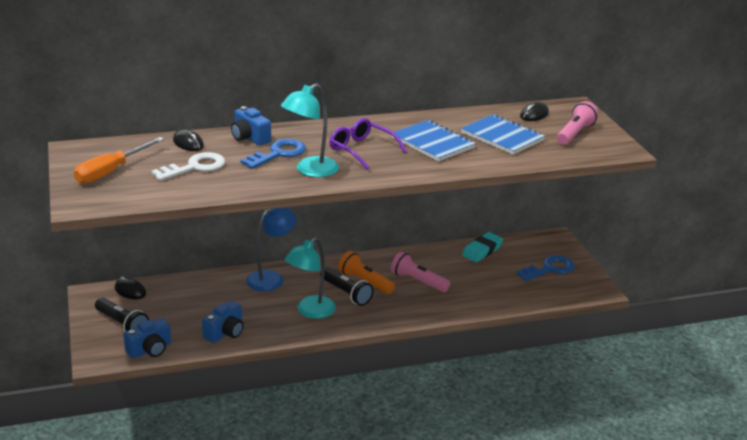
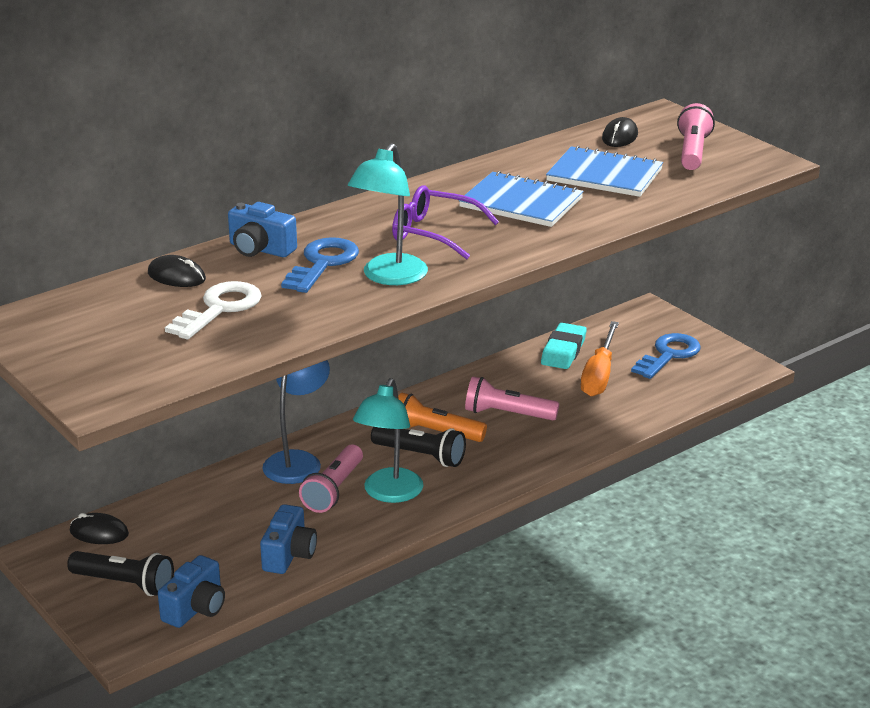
camera: 20 degrees left, 0 degrees up
orange screwdriver [74,137,164,184] -> orange screwdriver moved to [581,321,619,397]
none -> pink flashlight [299,445,363,513]

